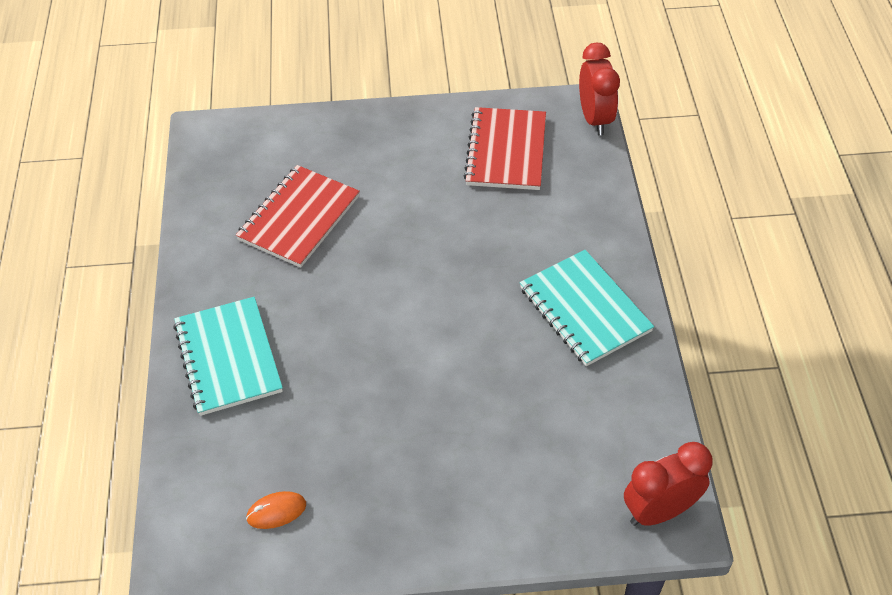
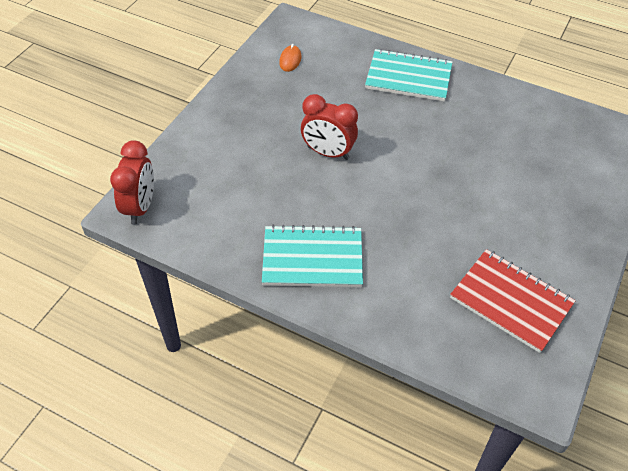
camera: 120 degrees right, 0 degrees up
red notebook [236,165,360,268] -> none
red clock [579,43,620,135] -> red clock moved to [301,94,358,160]

